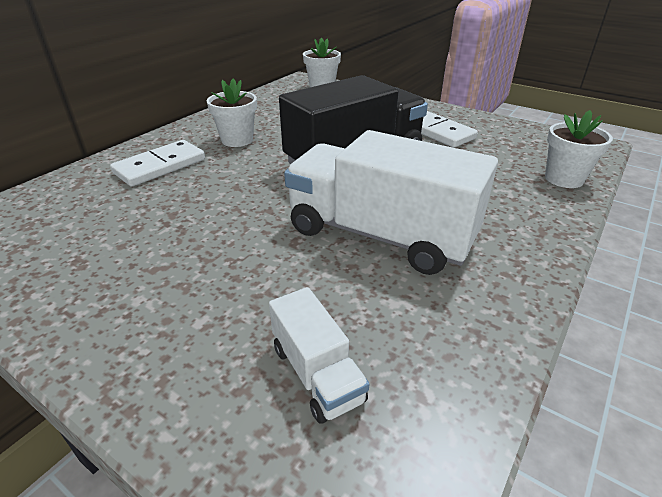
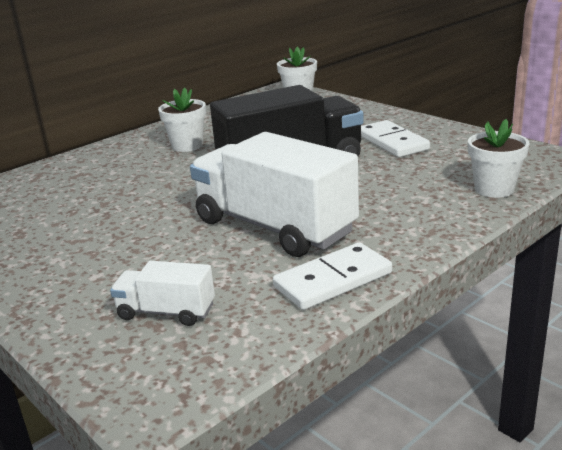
camera: 15 degrees right, 10 degrees down
white domino [110,140,205,187] -> white domino moved to [273,242,392,310]
white truck [269,287,369,424] -> white truck turned 120 degrees clockwise [110,261,215,326]

